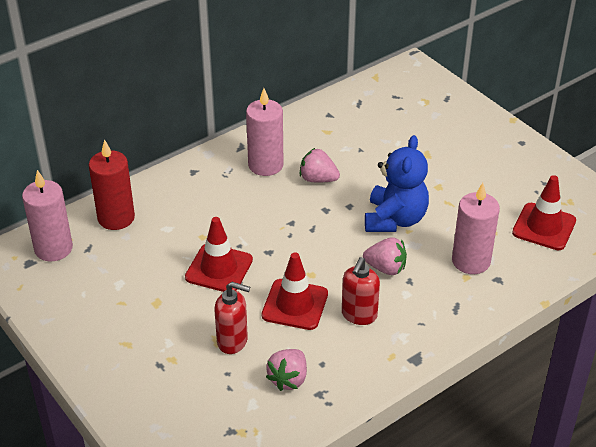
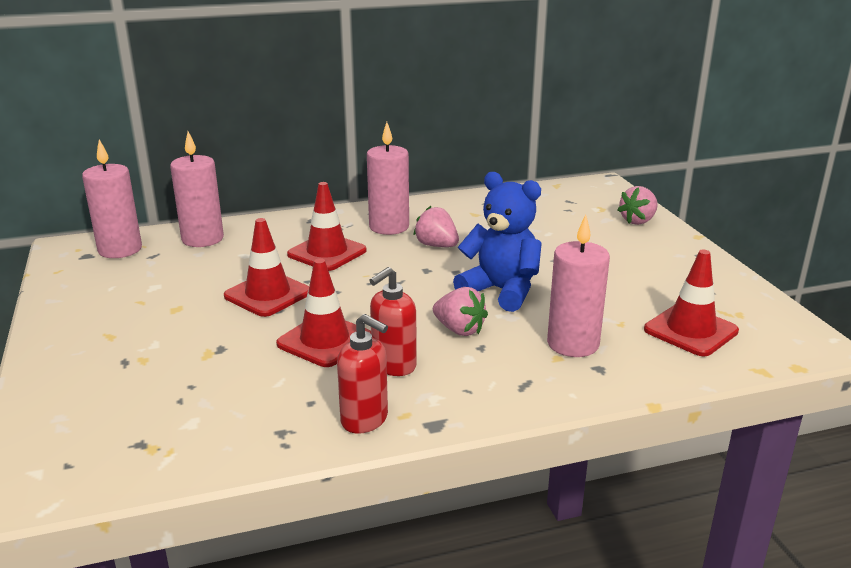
camera: 20 degrees right, 15 degrees down
red candle [89,139,135,230] -> pink candle [170,132,224,247]
red soap dispenser [215,282,250,354] -> red soap dispenser moved to [337,314,388,434]
pink strawberry [266,349,307,391] -> pink strawberry moved to [618,186,658,225]
blue teddy bear [365,135,429,232] -> blue teddy bear turned 90 degrees counterclockwise [453,172,542,312]
none -> red traffic cone [287,182,367,271]

